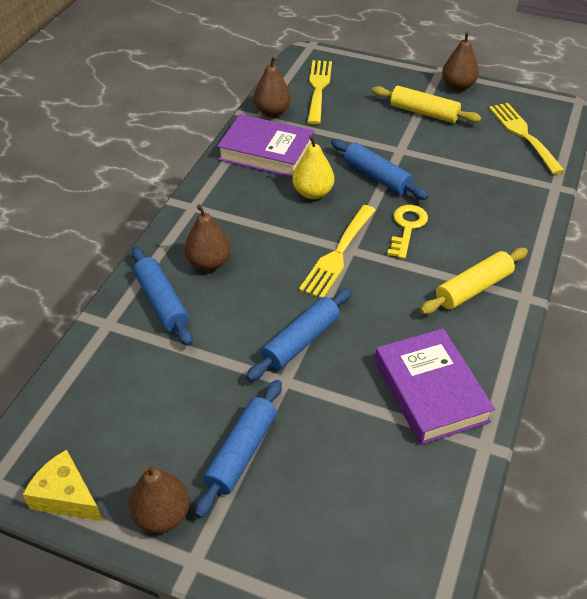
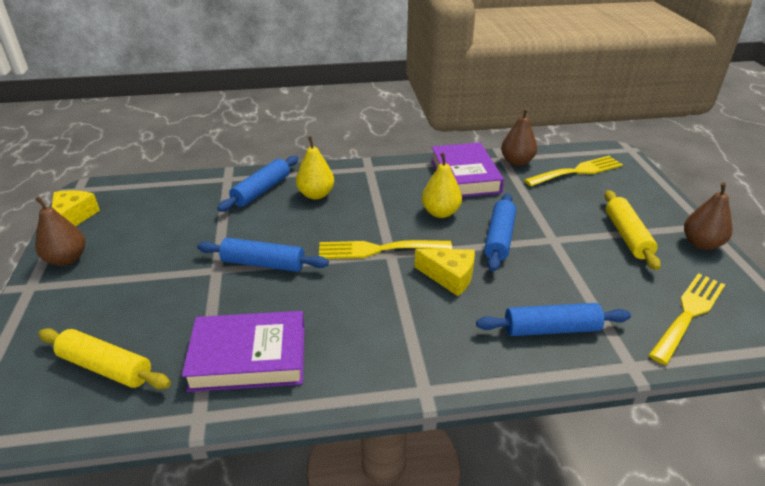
camera: 60 degrees right, 10 degrees down
brown pear [184,204,231,271] -> yellow pear [296,136,334,199]
blue rolling pin [195,380,282,518] -> blue rolling pin moved to [476,303,631,336]
purple book [375,328,495,445] -> purple book turned 45 degrees clockwise [182,311,305,392]
yellow key [387,205,428,259] -> yellow cheese [415,249,475,296]
yellow rolling pin [420,248,528,314] -> yellow rolling pin moved to [38,328,171,389]

